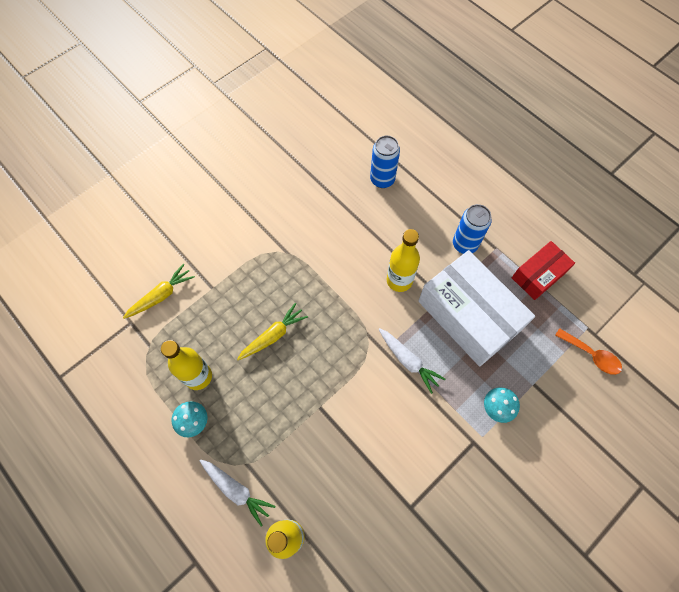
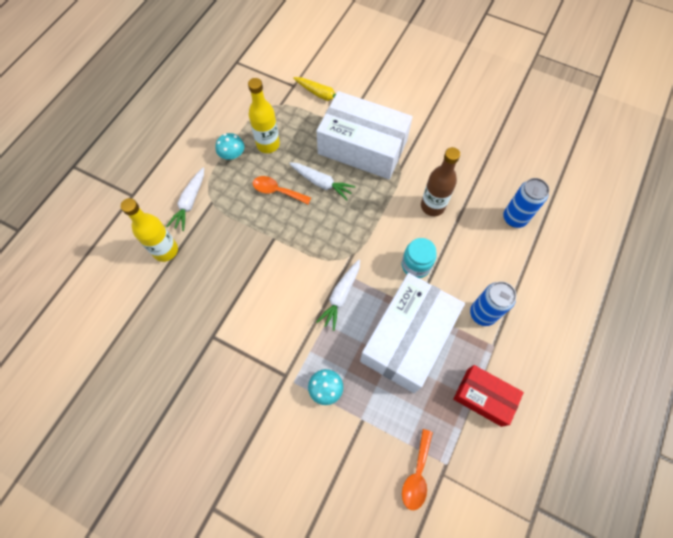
camera: 70 degrees right, 0 degrees up
yellow carrot [237,303,308,360] -> white carrot [289,163,355,200]
yellow bottle [387,229,420,292] -> turquoise jar [402,238,437,278]
none -> orange spoon [252,176,311,204]
none -> white box [316,91,413,179]
none -> brown bottle [421,147,460,216]

